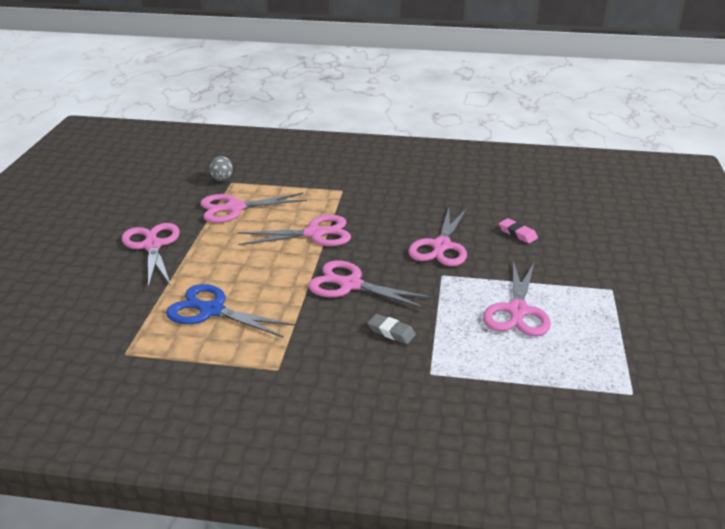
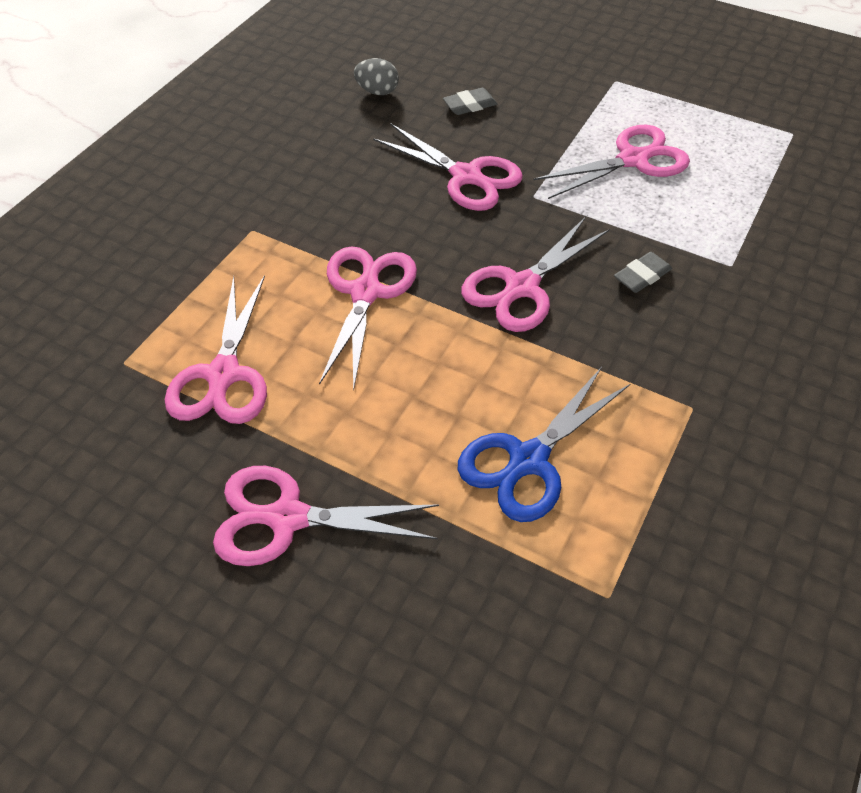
camera: 70 degrees left, 20 degrees up
grey egg [210,156,233,181] -> grey egg moved to [354,58,399,95]
pink scissors [483,261,551,337] -> pink scissors turned 60 degrees counterclockwise [533,125,690,199]
pink eraser [499,218,538,244] -> grey eraser [443,88,497,115]

